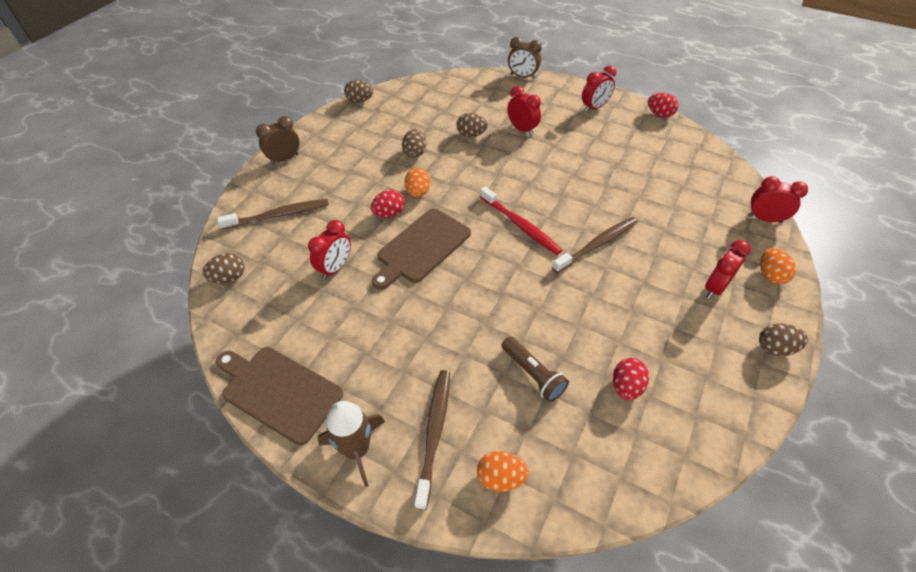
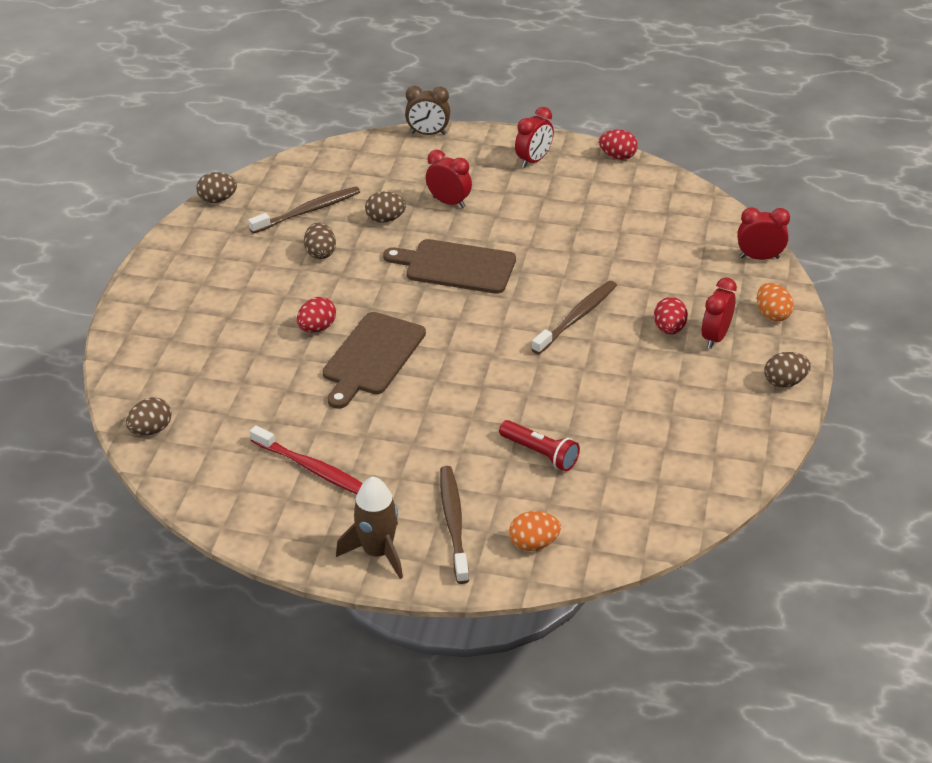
camera: 15 degrees left, 10 degrees down
brown cutting board [216,347,343,445] -> brown cutting board moved to [383,239,516,294]
brown toothbrush [217,199,329,230] -> brown toothbrush moved to [248,187,360,234]
brown clock [256,116,300,165] -> none
red clock [308,220,351,279] -> none
orange egg [404,168,430,197] -> none
red toothbrush [480,186,562,255] -> red toothbrush moved to [250,425,363,494]
brown flashlight [502,336,569,402] -> red flashlight [499,420,580,471]
red egg [613,358,649,401] -> red egg moved to [654,297,688,335]

